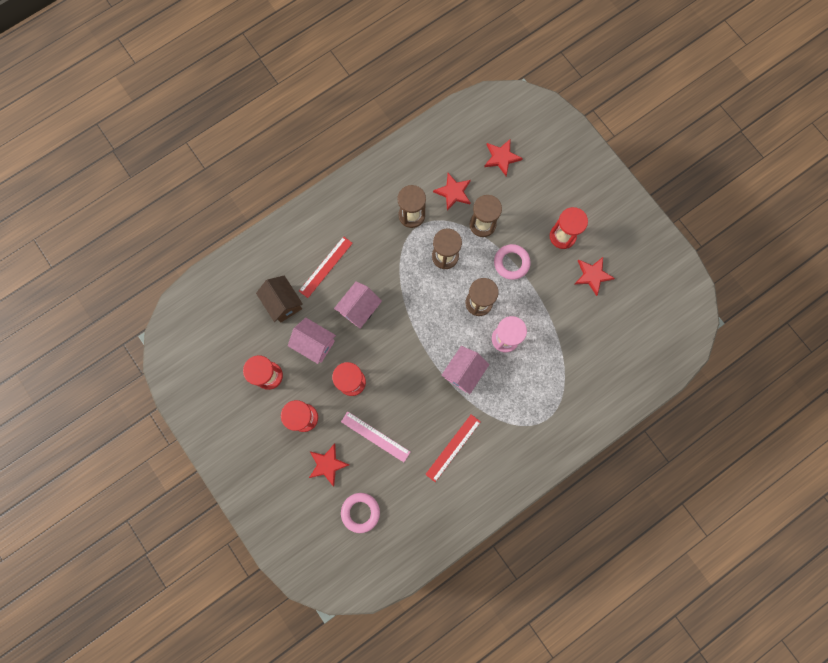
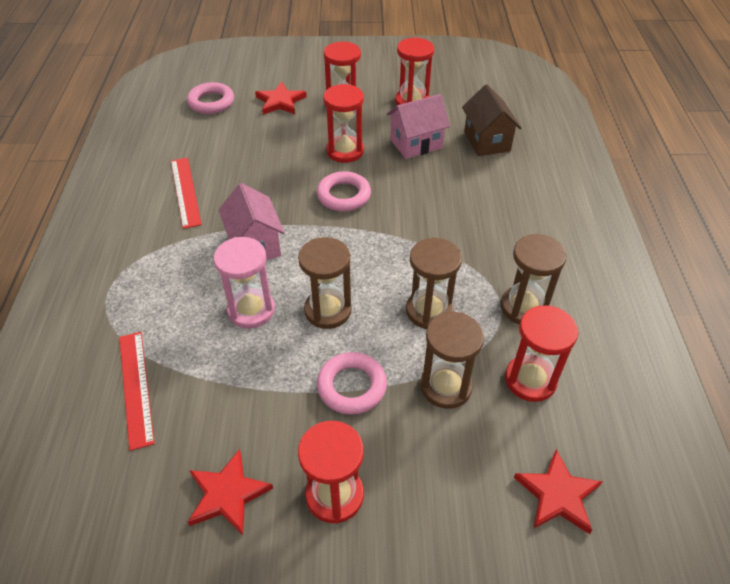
camera: 125 degrees right, 30 degrees down
brown house [256,276,303,323] -> brown house turned 75 degrees clockwise [462,85,522,156]
red ruler [299,236,353,298] -> red ruler moved to [119,332,155,451]
pink house [334,281,382,328] -> none
pink ruler [341,411,410,462] -> none
red star [433,173,471,211] -> red hourglass [505,305,578,402]
none -> pink ring [317,171,371,212]

